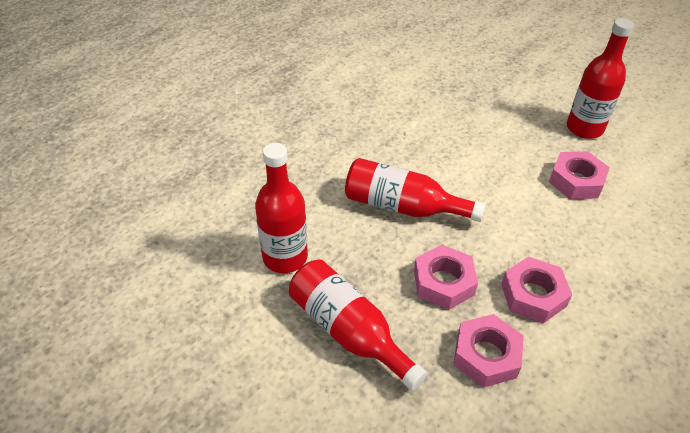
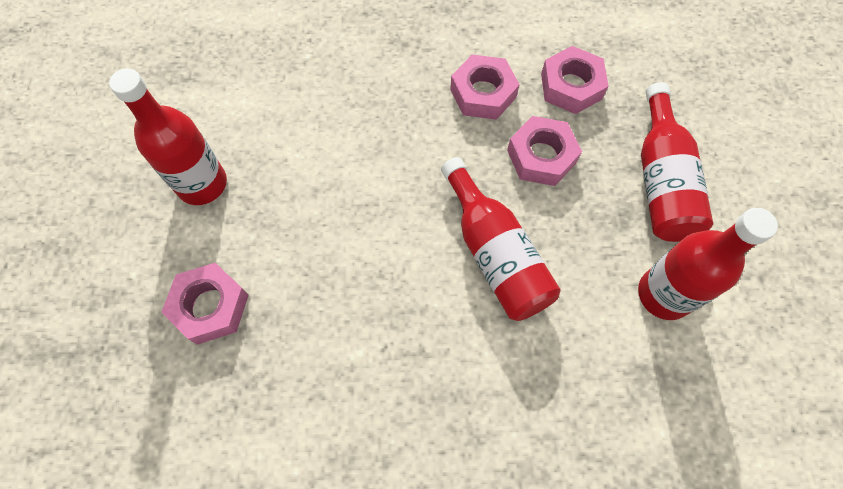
camera: 135 degrees left, 20 degrees up
pink nut [549,151,610,199] -> pink nut moved to [161,263,249,345]

